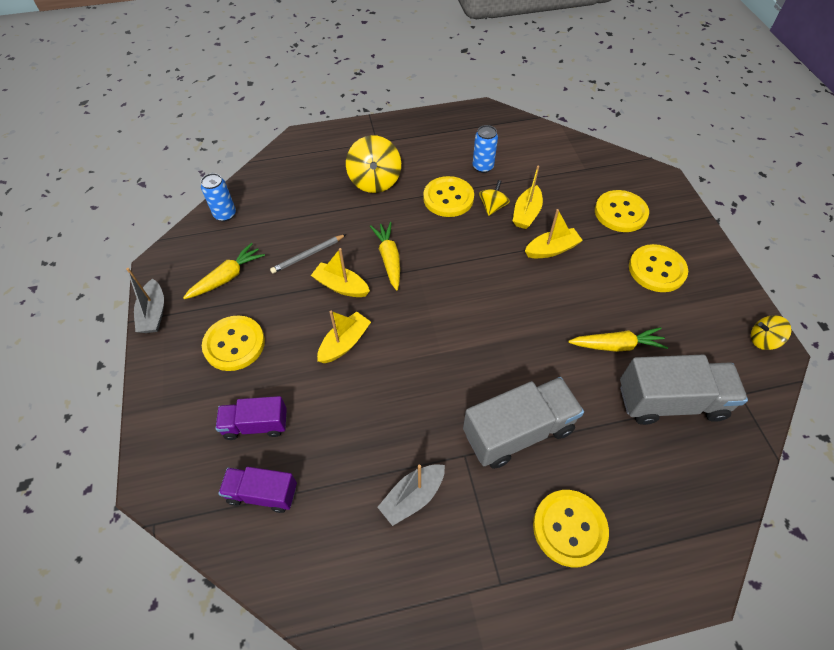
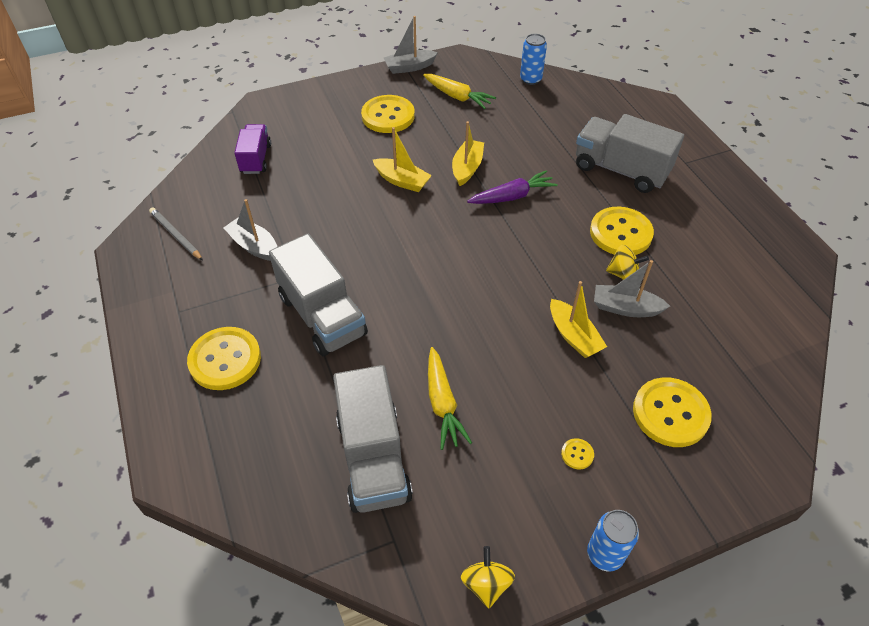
camera: 80 degrees right, 5 degrees down
purple truck [215,396,287,440] -> none
grey pencil [270,234,346,274] -> grey pencil moved to [149,207,203,261]
yellow spinning top [346,135,401,193] -> grey truck [576,114,684,193]
yellow carrot [370,222,400,291] -> purple carrot [467,170,558,204]
blue can [473,125,498,173] -> blue can moved to [587,510,639,571]
yellow boat [513,166,543,229] -> grey boat [594,260,670,317]
yellow button [629,244,688,292] -> yellow button [561,438,594,469], size x0.42

